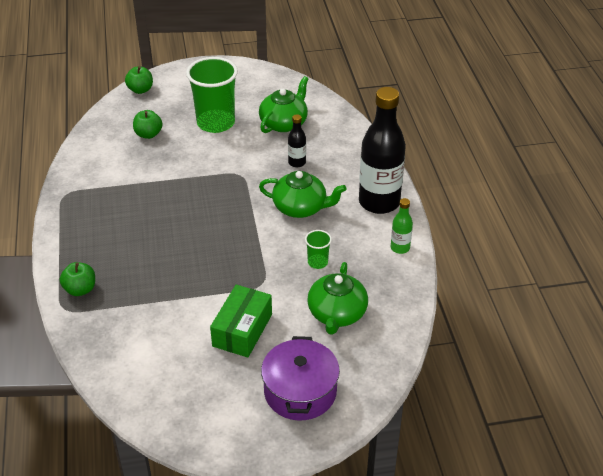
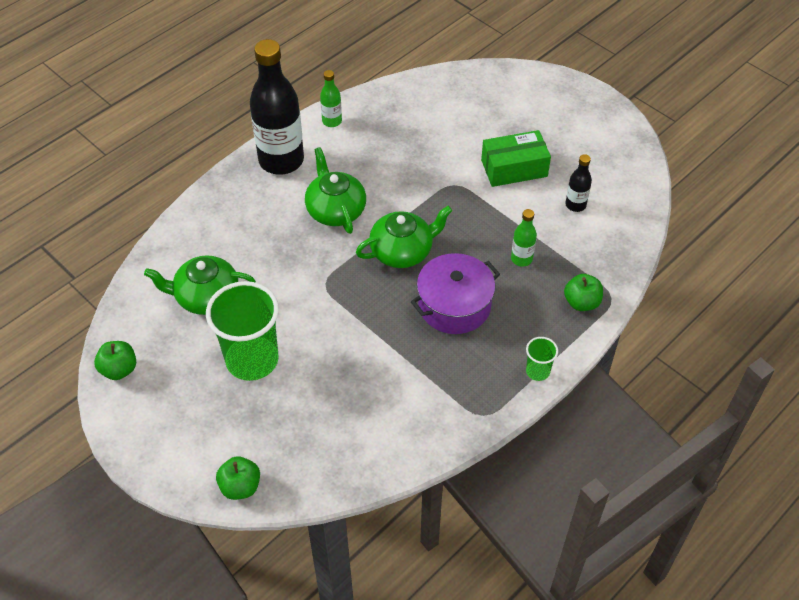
camera: 125 degrees left, 10 degrees up
green apple [133,110,163,139] -> green apple moved to [94,341,136,380]
purple pot [261,336,340,421] -> purple pot moved to [411,253,500,334]
black bottle [288,114,306,167] -> black bottle moved to [565,154,592,212]
green cup [305,230,332,269] -> green cup moved to [526,337,558,381]
green teapot [307,262,368,335] -> green teapot moved to [356,206,452,268]
none -> green bottle [511,209,537,267]

